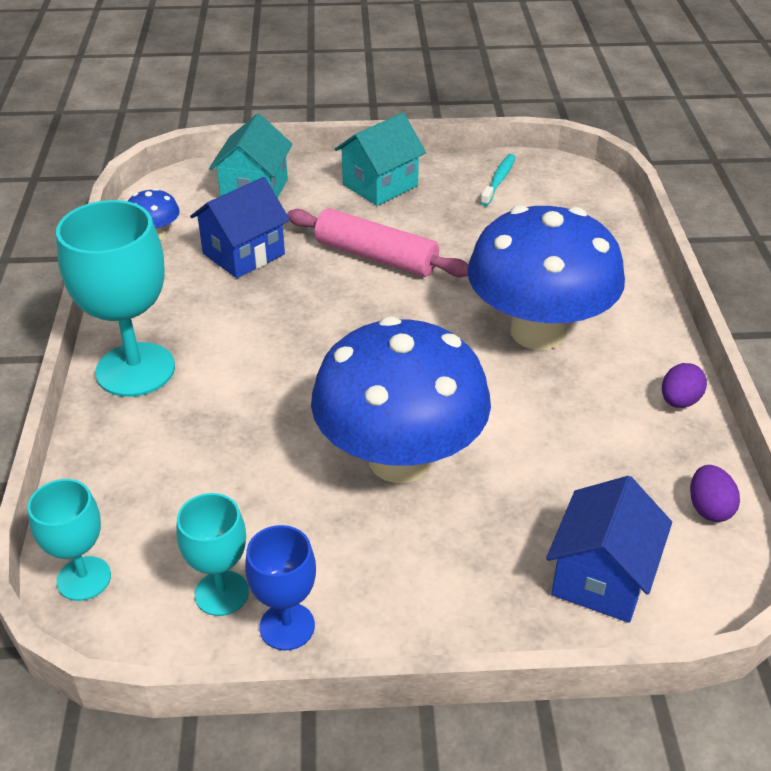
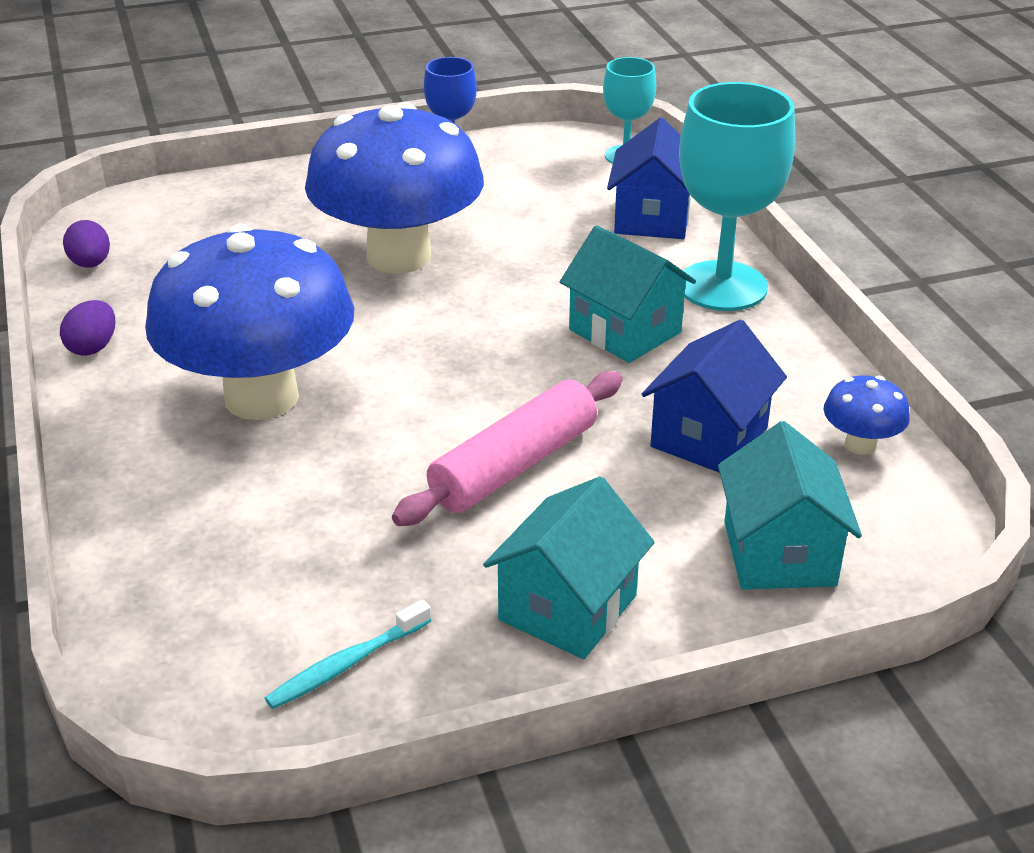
camera: 165 degrees right, 5 degrees down
turquoise goblet [176,493,249,616] -> none
pink rolling pin [287,208,468,277] -> pink rolling pin turned 60 degrees counterclockwise [392,371,623,526]
turquoise toothbrush [481,154,515,206] -> turquoise toothbrush turned 45 degrees clockwise [265,599,431,709]
blue house [546,476,672,623] -> blue house moved to [607,118,691,239]
none -> turquoise house [560,225,696,363]

